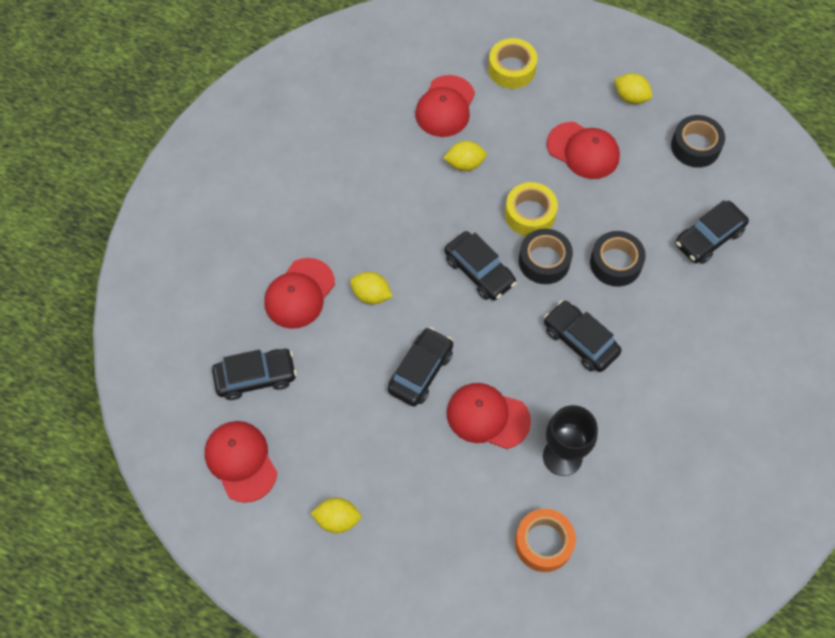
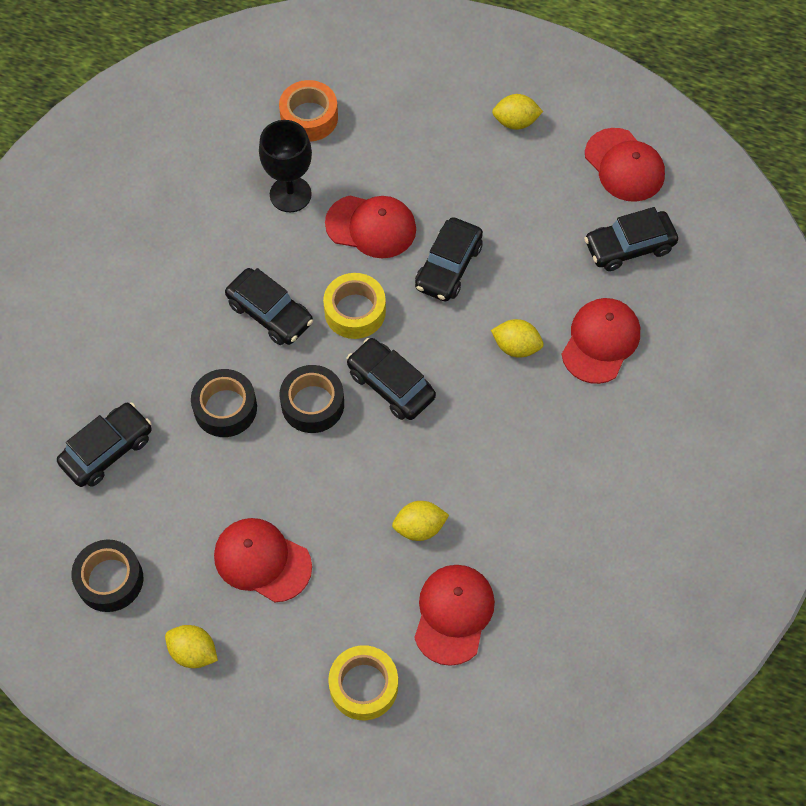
camera: 175 degrees right, 0 degrees up
yellow tape [505,182,558,236] -> yellow tape moved to [323,273,386,339]

